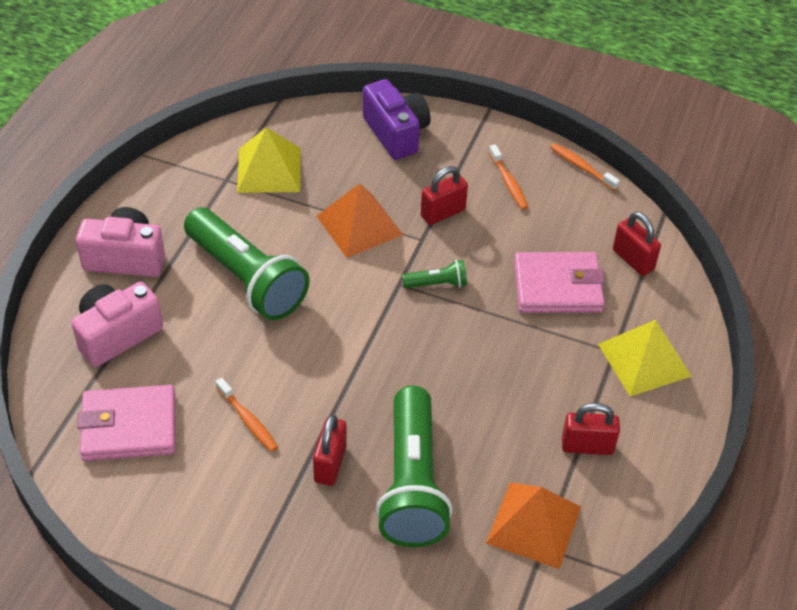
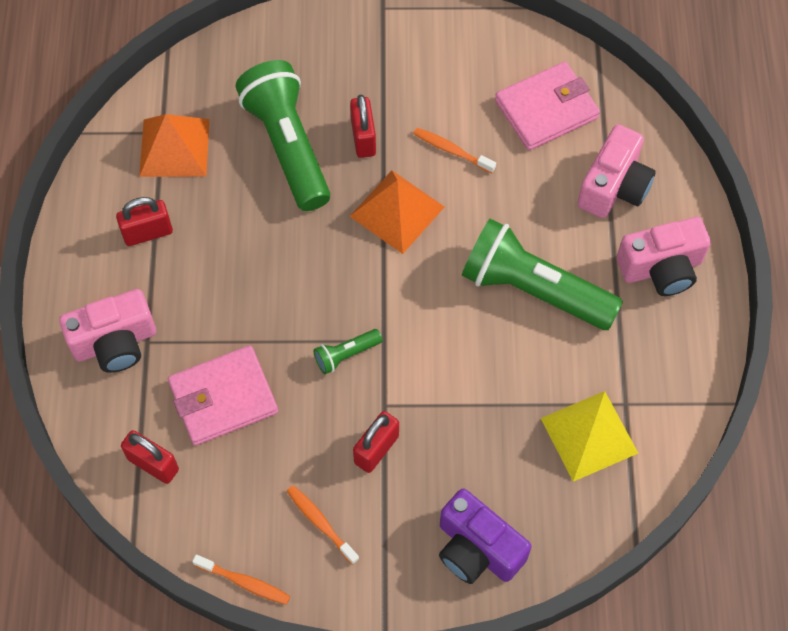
camera: 160 degrees right, 15 degrees up
orange pyramid [317,183,403,258] -> orange pyramid moved to [350,171,444,254]
yellow pyramid [598,320,692,396] -> pink camera [59,289,156,373]

